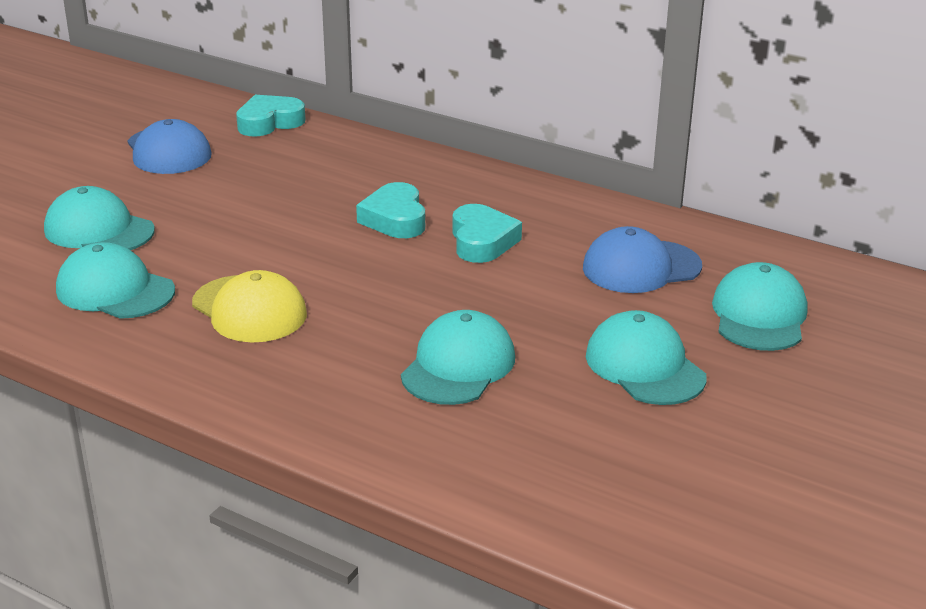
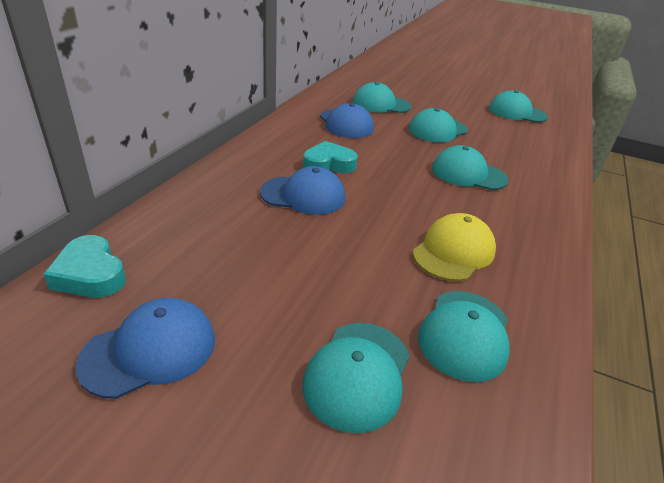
camera: 100 degrees left, 5 degrees up
turquoise heart [356,182,425,238] -> blue cap [260,166,345,215]
none -> turquoise cap [489,90,548,123]

